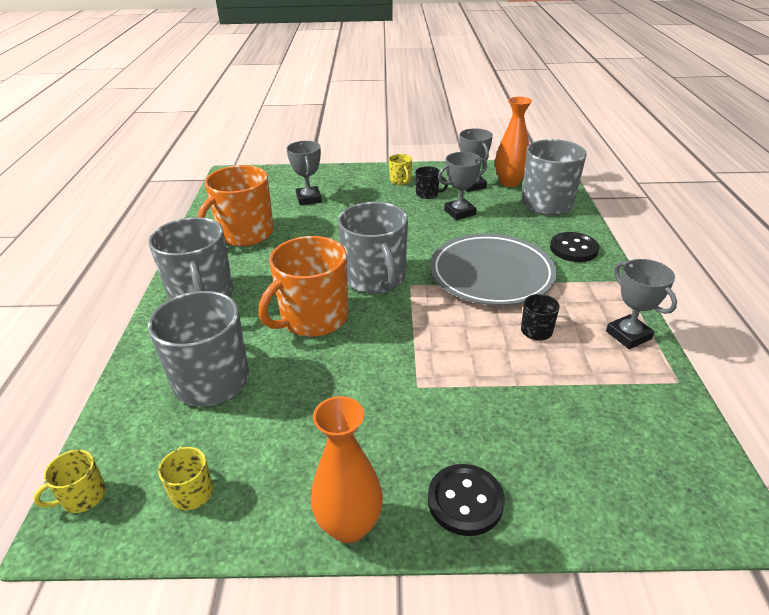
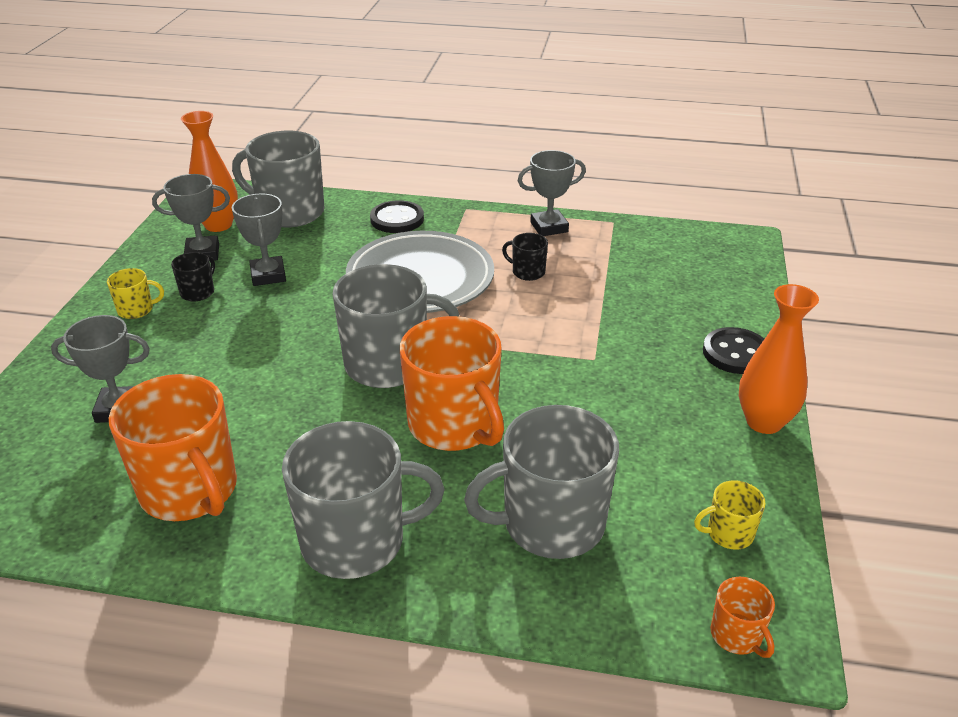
camera: 80 degrees left, 0 degrees up
yellow mug [33,450,106,513] -> orange mug [710,577,775,658]

